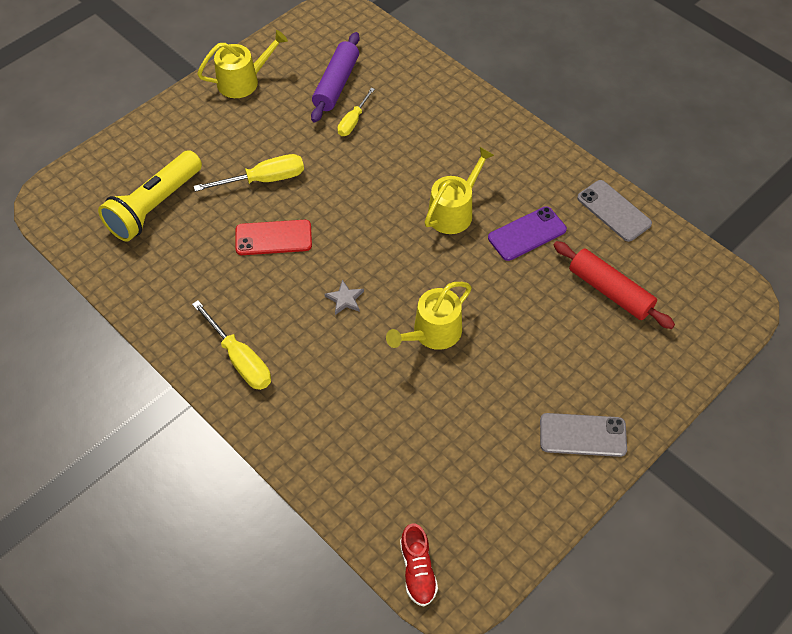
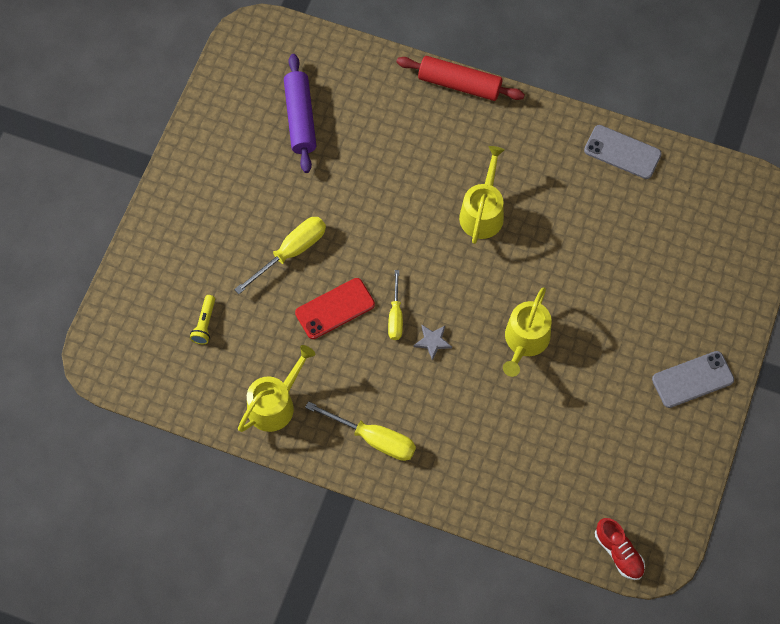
camera: 25 degrees left, 10 degrees up
yellow flashlight [98,150,202,242] -> yellow flashlight [190,295,215,344], size x0.43
yellow watering can [197,30,288,98] -> yellow watering can moved to [238,345,316,432]
yellow screwdriver [338,88,375,136] -> yellow screwdriver moved to [388,270,403,340]
purple phone [488,206,567,261] -> none
red rolling pin [554,241,675,329] -> red rolling pin moved to [396,56,525,101]

